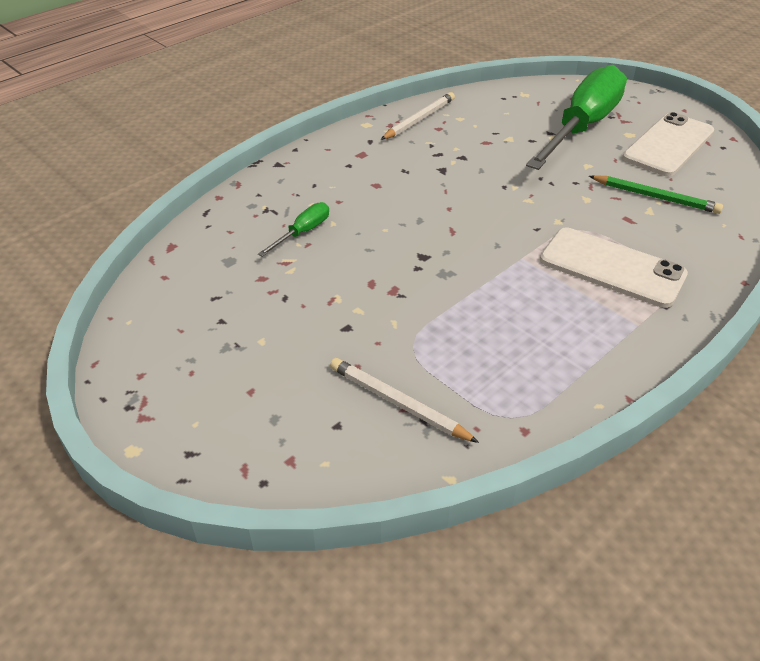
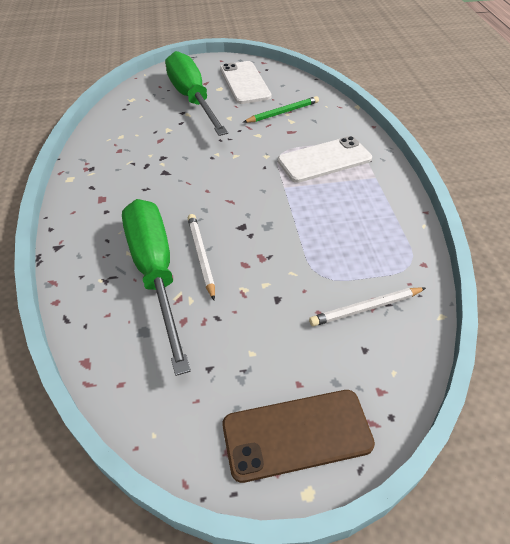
camera: 55 degrees left, 5 degrees up
green screwdriver [258,202,329,257] -> green screwdriver [122,199,191,376], size x2.48
white pencil [381,92,455,140] -> white pencil moved to [188,214,215,301]
none -> brown phone [222,390,375,483]

